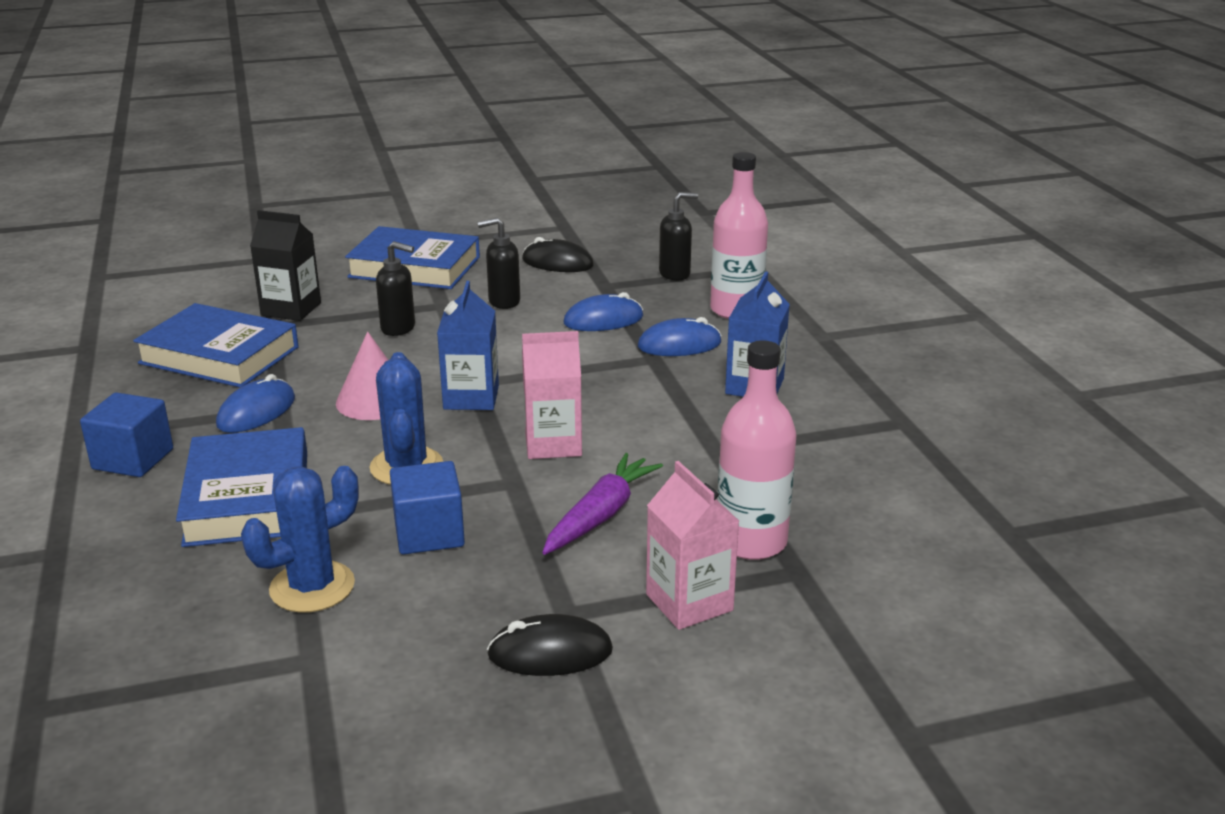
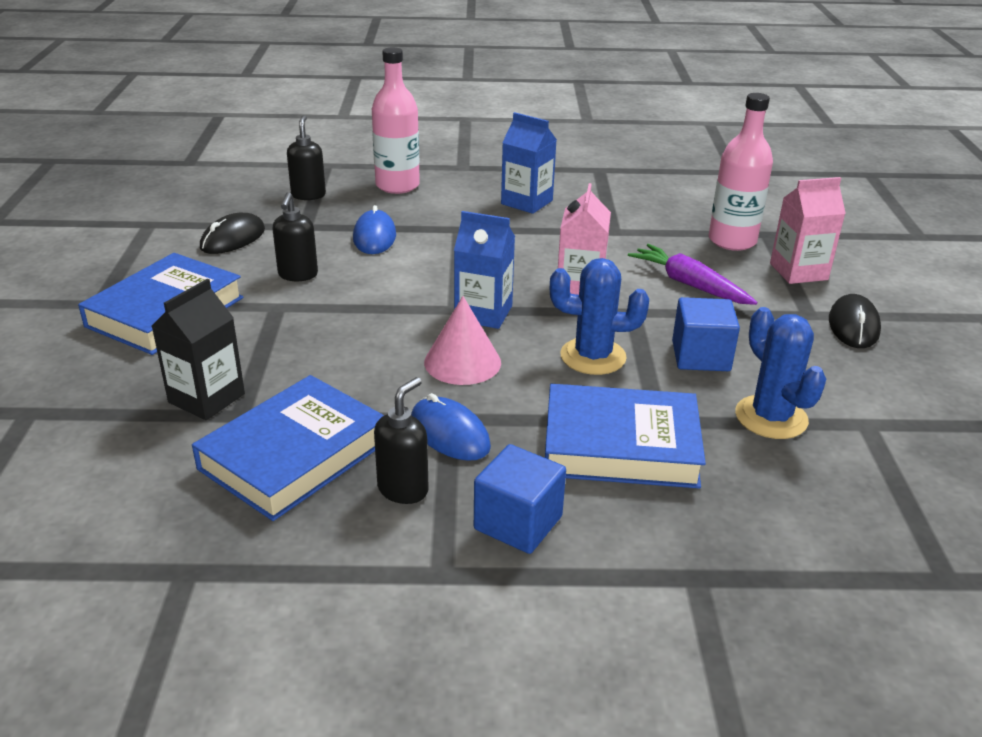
camera: 75 degrees left, 5 degrees up
black soap dispenser [376,241,415,336] -> black soap dispenser moved to [374,377,429,504]
blue mouse [638,317,721,356] -> none

